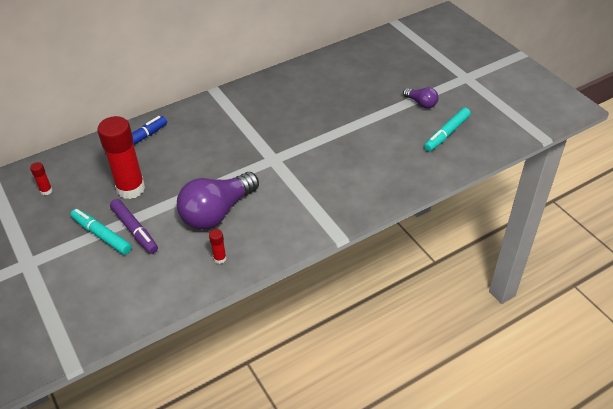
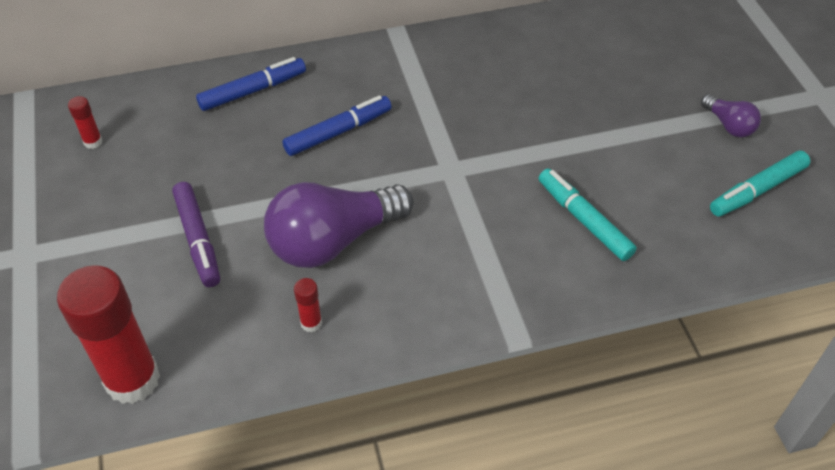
camera: 15 degrees right, 5 degrees up
turquoise marker [71,209,132,255] -> turquoise marker moved to [539,169,637,261]
red glue stick [97,116,145,199] -> red glue stick moved to [57,265,160,404]
none -> blue marker [282,95,392,156]

